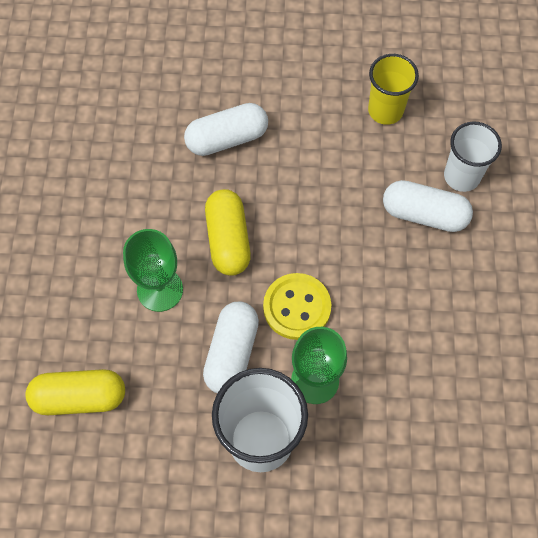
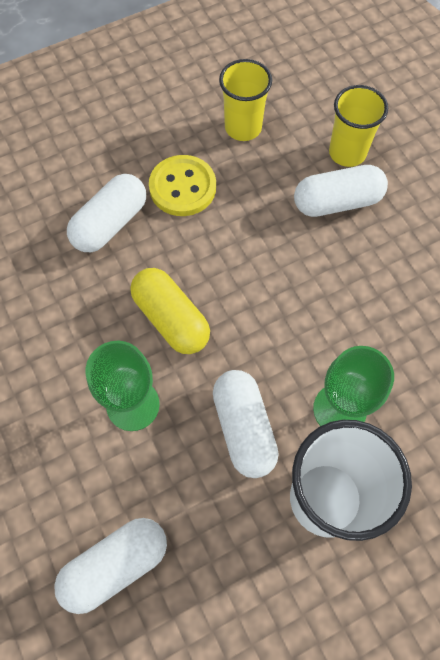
camera: 30 degrees left, 0 degrees up
yellow capsule [25,369,125,415] -> white capsule [54,518,167,614]
yellow button [263,273,331,340] -> yellow button moved to [149,155,216,216]
white cup [444,121,502,192] -> yellow cup [329,85,388,167]

